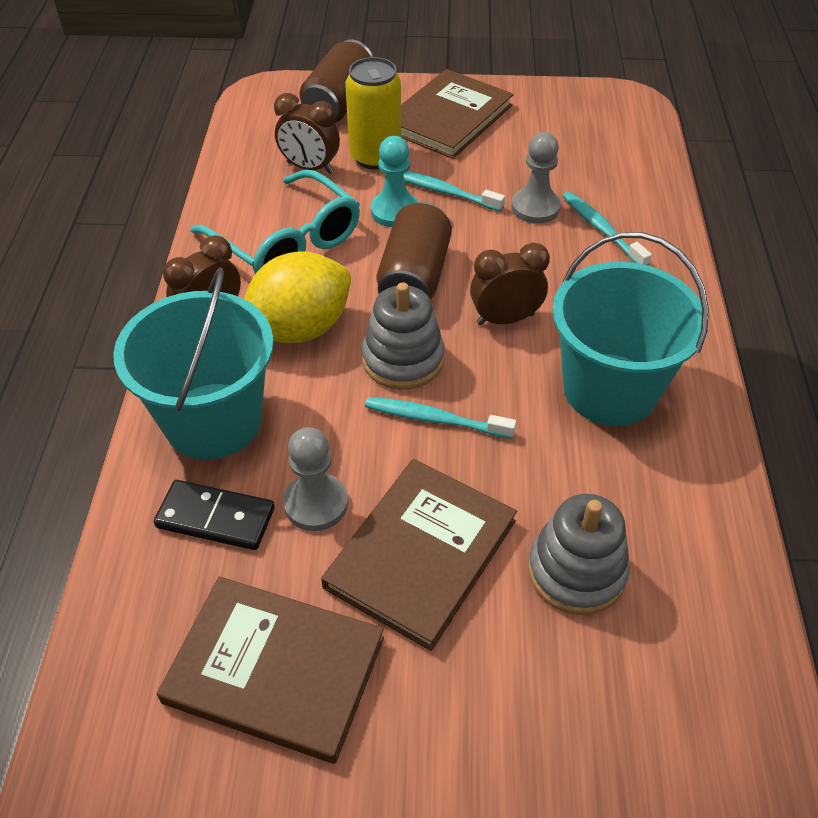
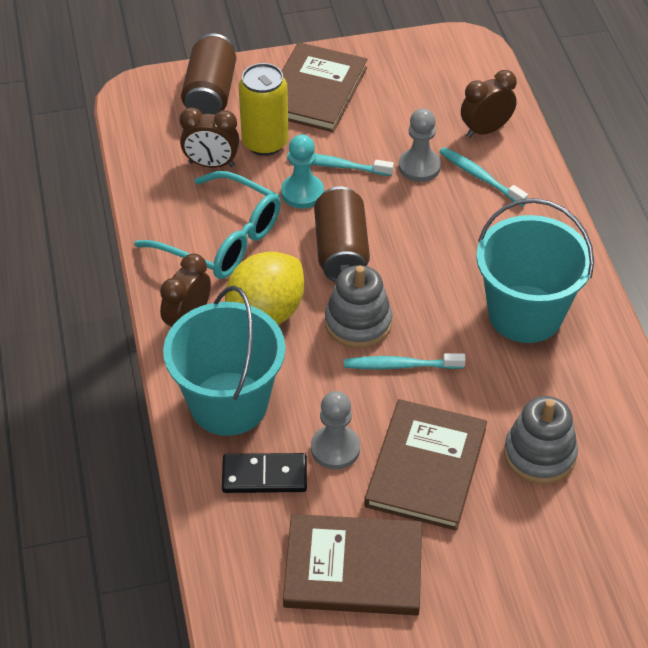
camera: 15 degrees left, 0 degrees up
brown clock [470,242,550,325] -> brown clock moved to [461,70,517,138]

